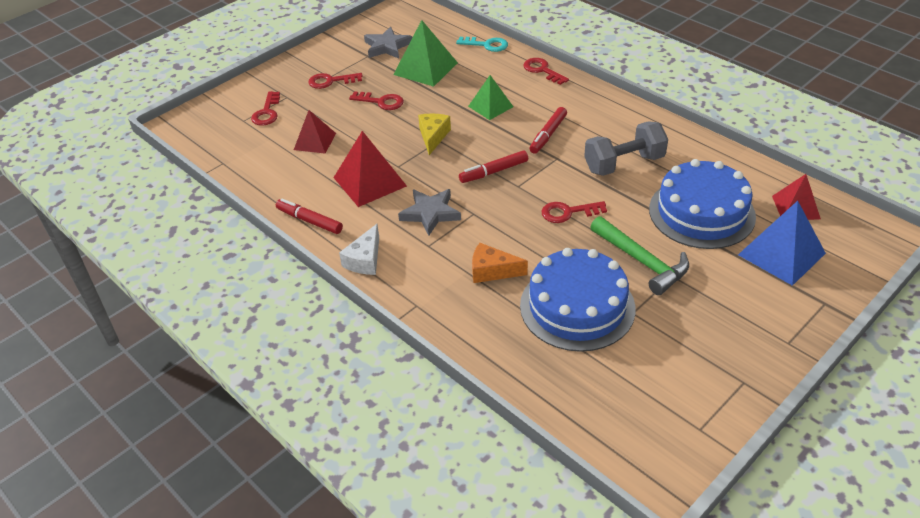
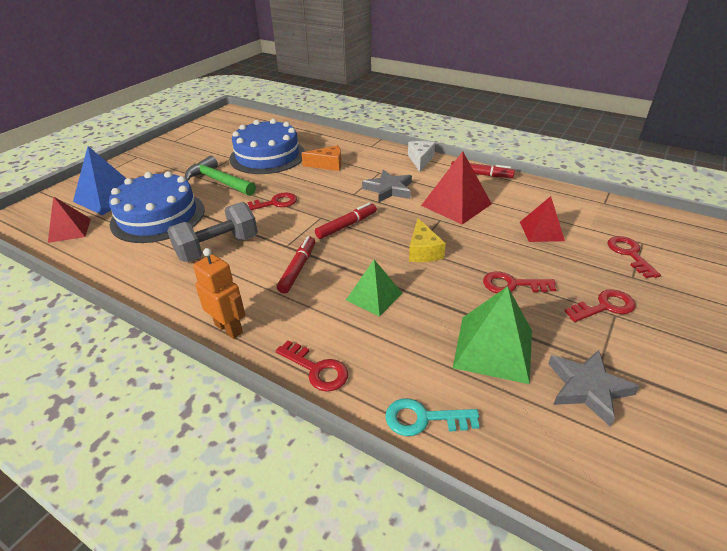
camera: 165 degrees right, 5 degrees down
none -> orange robot [193,248,246,339]

